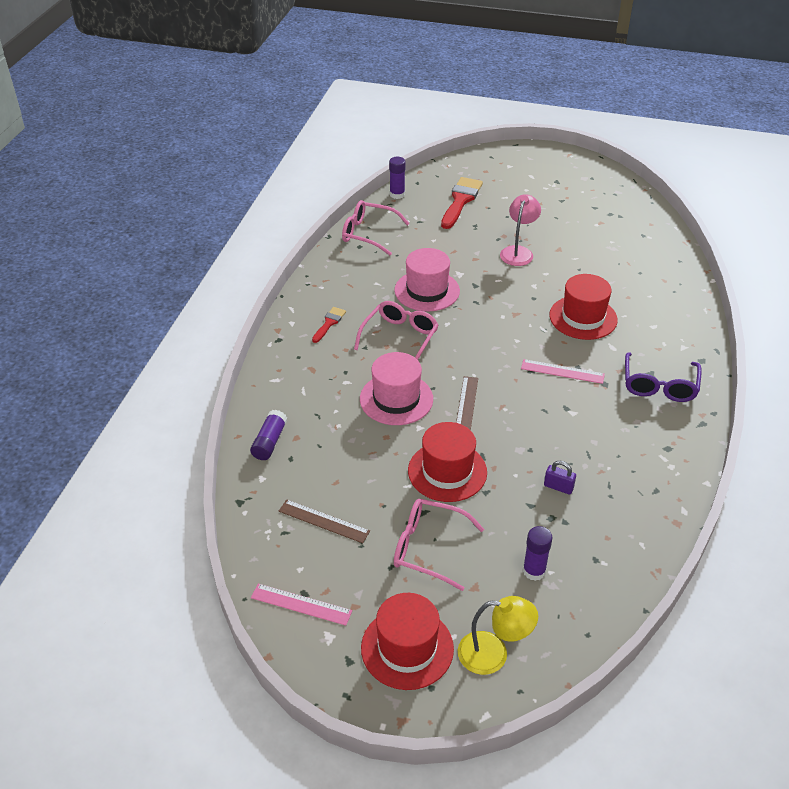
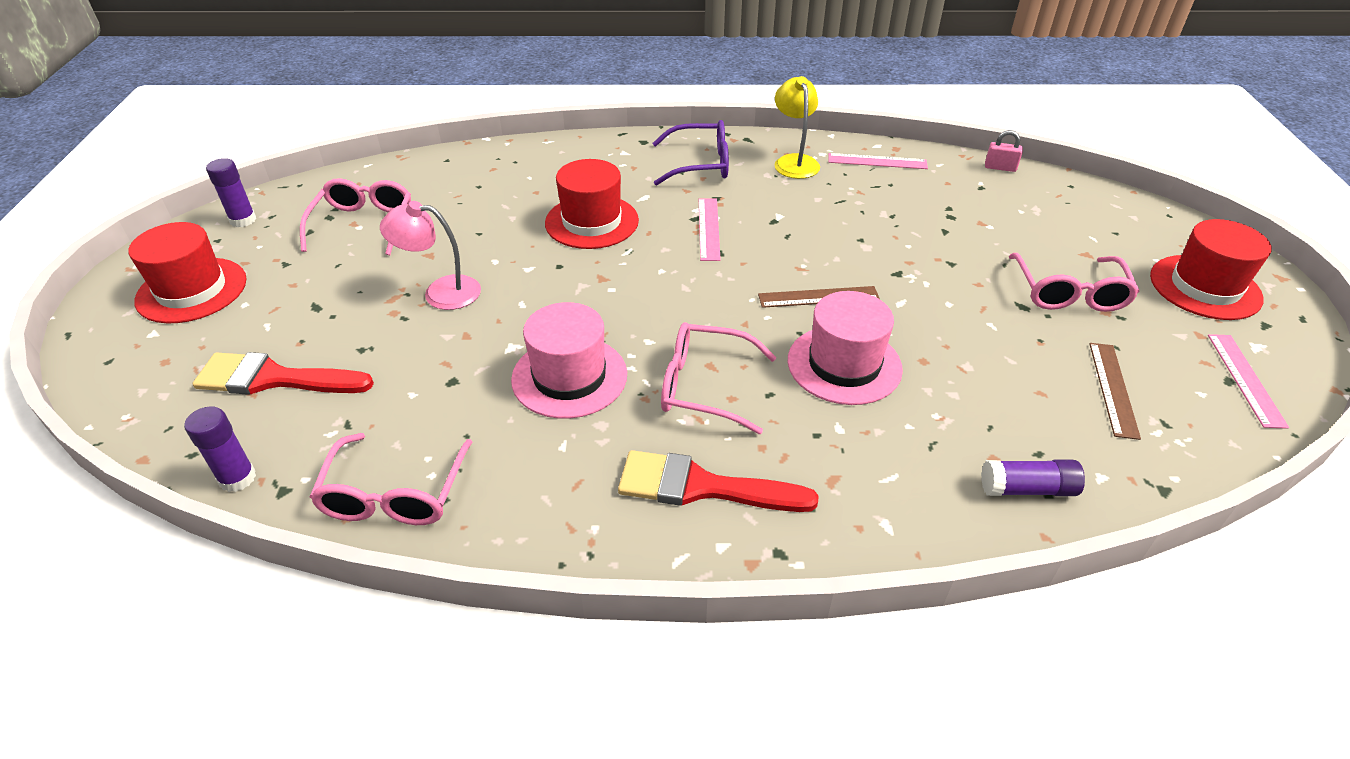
camera: 105 degrees left, 0 degrees up
red brush [312,307,346,343] -> red brush [618,450,819,512], size x1.86
red hat [408,422,487,502] -> red hat moved to [128,222,246,324]
yellow lamp [458,596,538,675] -> yellow lamp moved to [775,76,820,179]
purple glue stick [523,526,553,581] -> purple glue stick moved to [206,158,256,227]
purple padlock [544,461,576,494] -> none
none -> pink glasses [300,178,411,255]
none -> pink ruler [828,153,928,169]
none -> pink padlock [985,130,1023,172]

